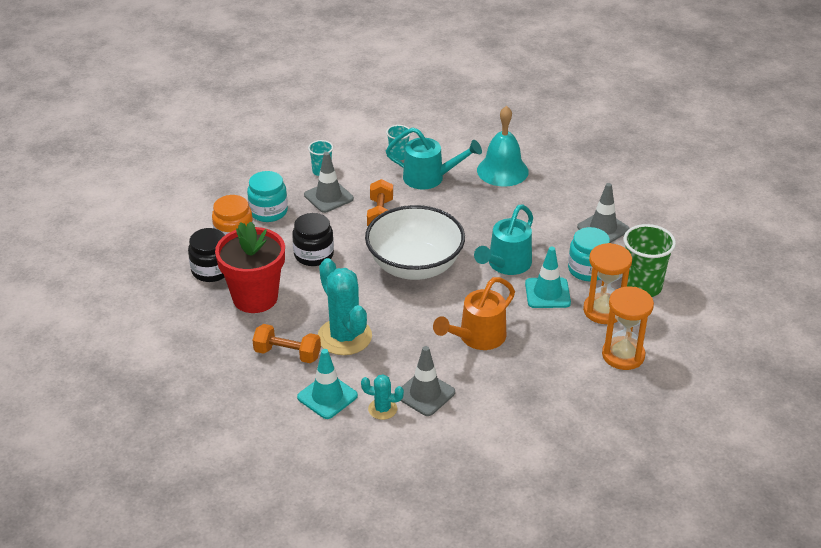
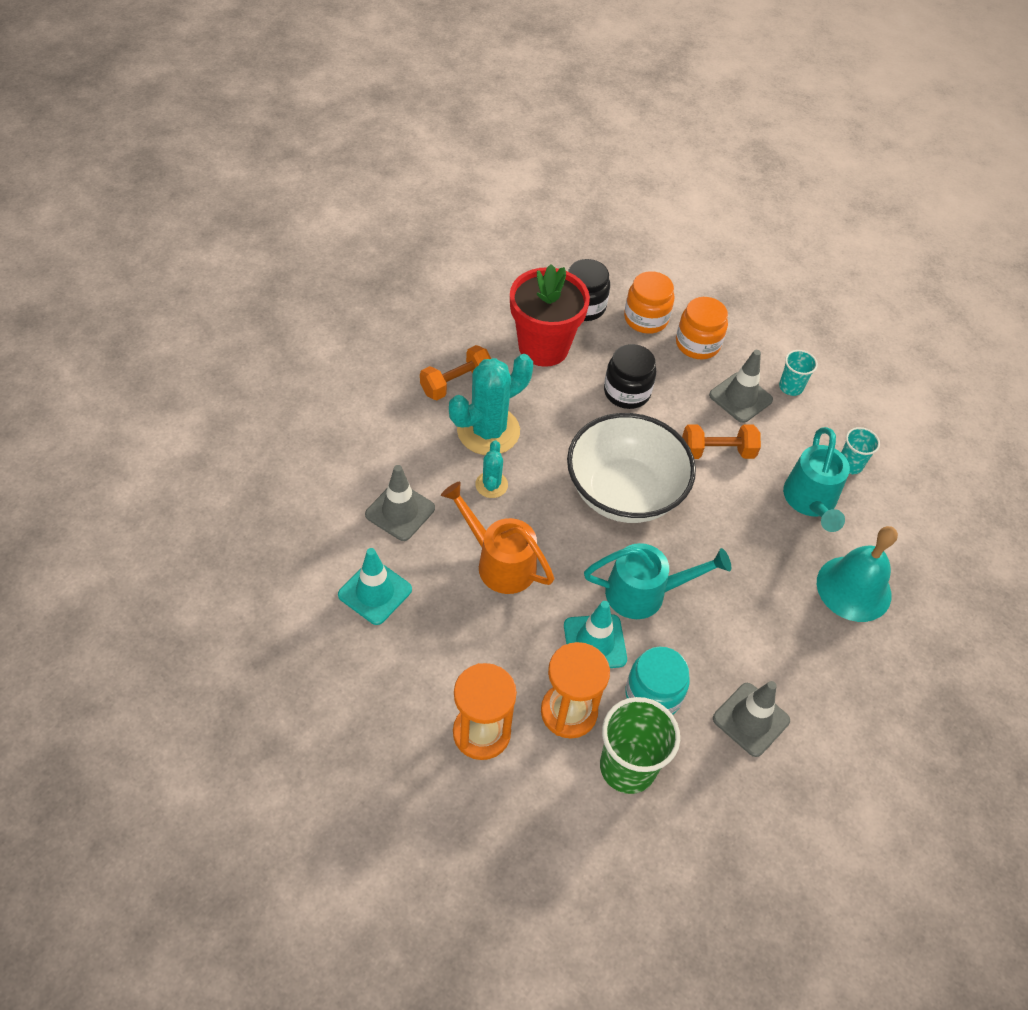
camera: 80 degrees right, 15 degrees up
turquoise jar [247,171,288,222] -> orange jar [676,297,728,359]
orange dumbbell [253,324,321,363] -> orange dumbbell turned 45 degrees clockwise [420,345,491,400]
turquoise traffic cone [297,349,358,419] -> turquoise traffic cone moved to [338,548,412,625]
turquoise cactus [361,374,404,420] -> turquoise cactus moved to [475,440,508,498]
turquoise watering can [474,204,533,275] -> turquoise watering can turned 150 degrees clockwise [584,543,731,619]

